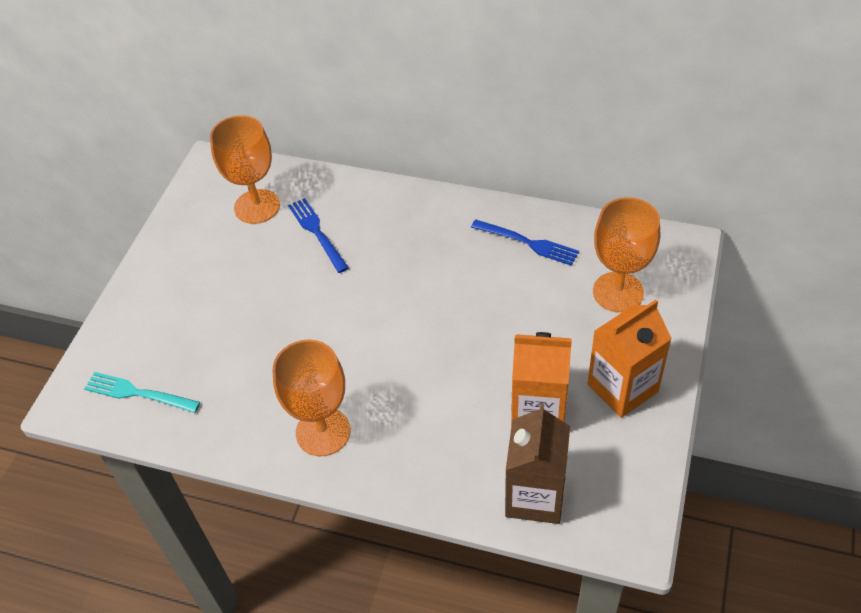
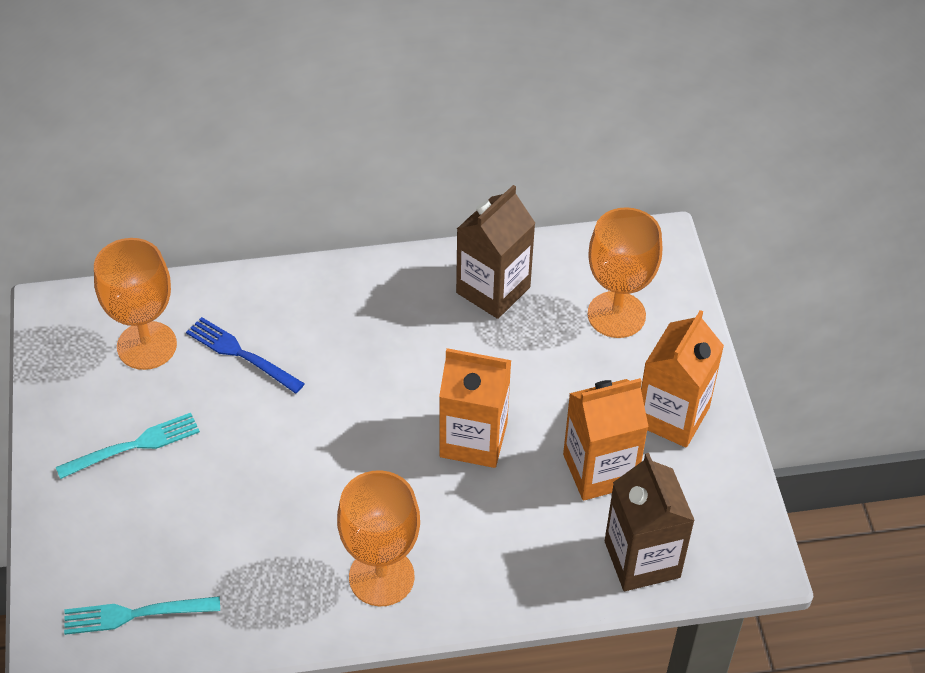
camera: 30 degrees left, 0 degrees up
blue fork [471,219,579,266] -> brown carton [456,185,535,319]
none -> turquoise fork [56,413,200,479]
none -> orange carton [439,348,511,468]

